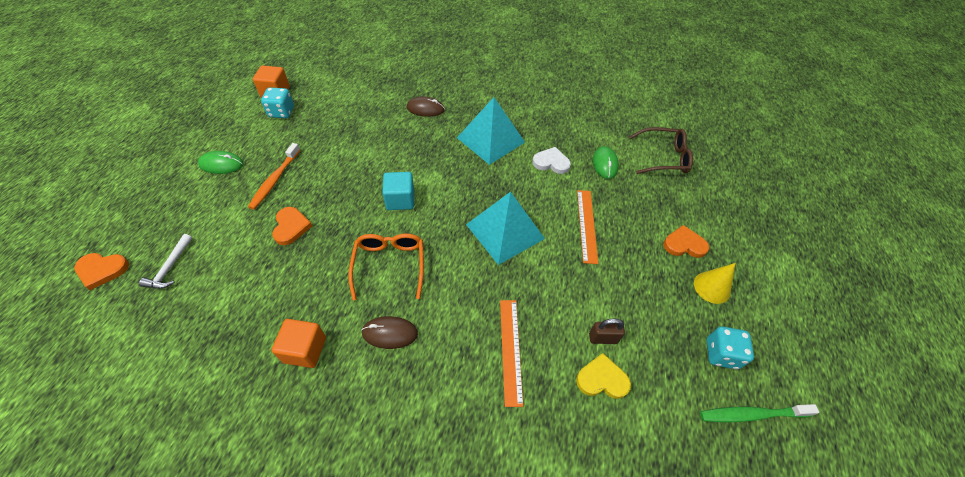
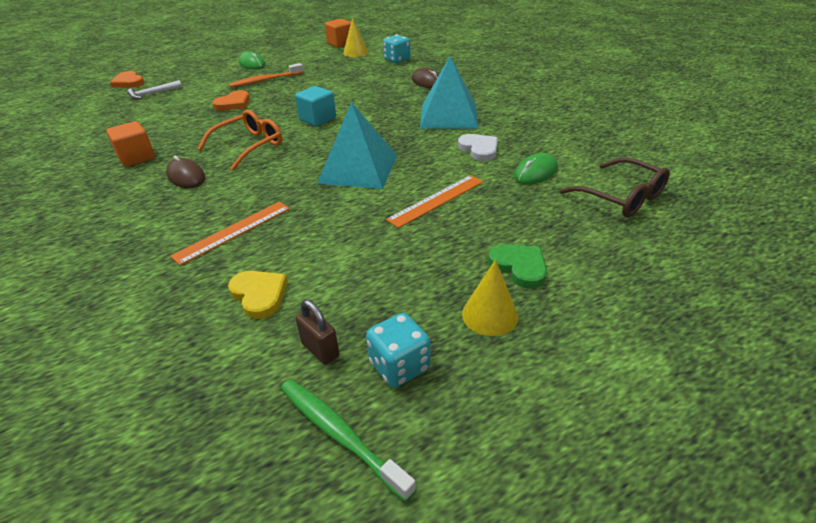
camera: 50 degrees right, 15 degrees down
turquoise dice [261,87,294,118] -> turquoise dice moved to [383,35,411,63]
brown padlock [589,318,625,344] -> brown padlock moved to [296,300,340,365]
orange heart [663,225,709,258] -> green heart [488,244,547,289]
none -> yellow cone [343,18,368,57]

